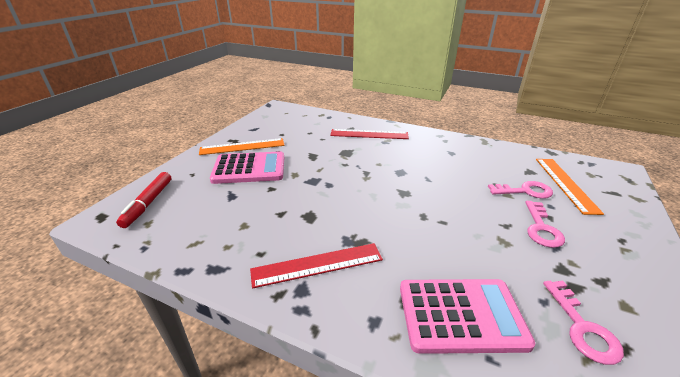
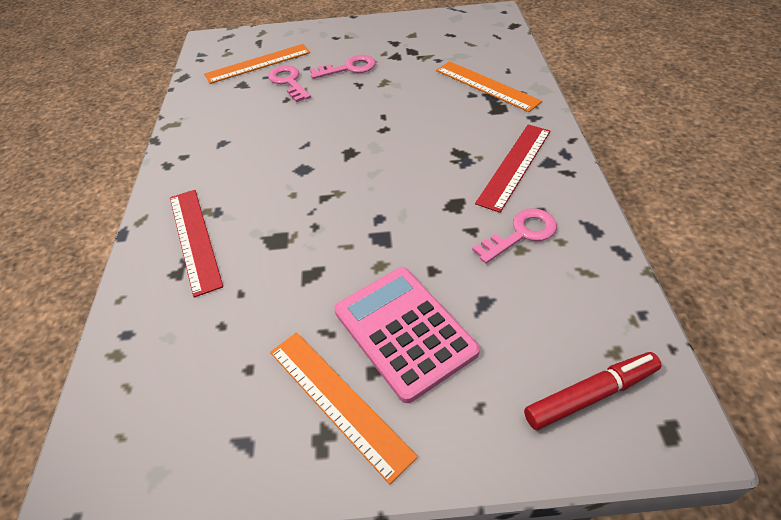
camera: 115 degrees left, 15 degrees up
red ruler [250,243,383,288] -> red ruler turned 75 degrees clockwise [475,125,551,213]
pink calculator [400,279,535,354] -> orange ruler [436,61,542,112]
pink key [543,281,624,365] -> pink key moved to [472,208,557,263]

